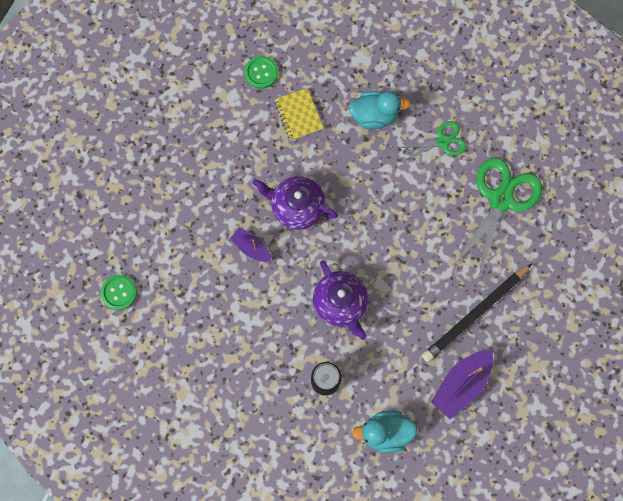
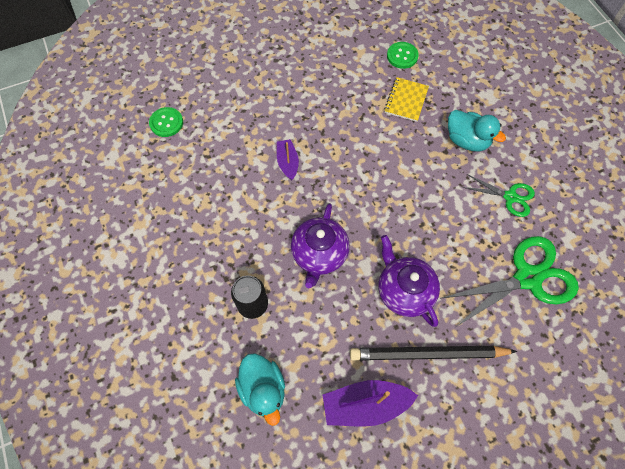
camera: 40 degrees right, 10 degrees down
purple teapot [252,176,338,230] -> purple teapot moved to [379,235,440,327]
turquoise duck [352,411,417,453] -> turquoise duck turned 150 degrees counterclockwise [235,353,285,426]

